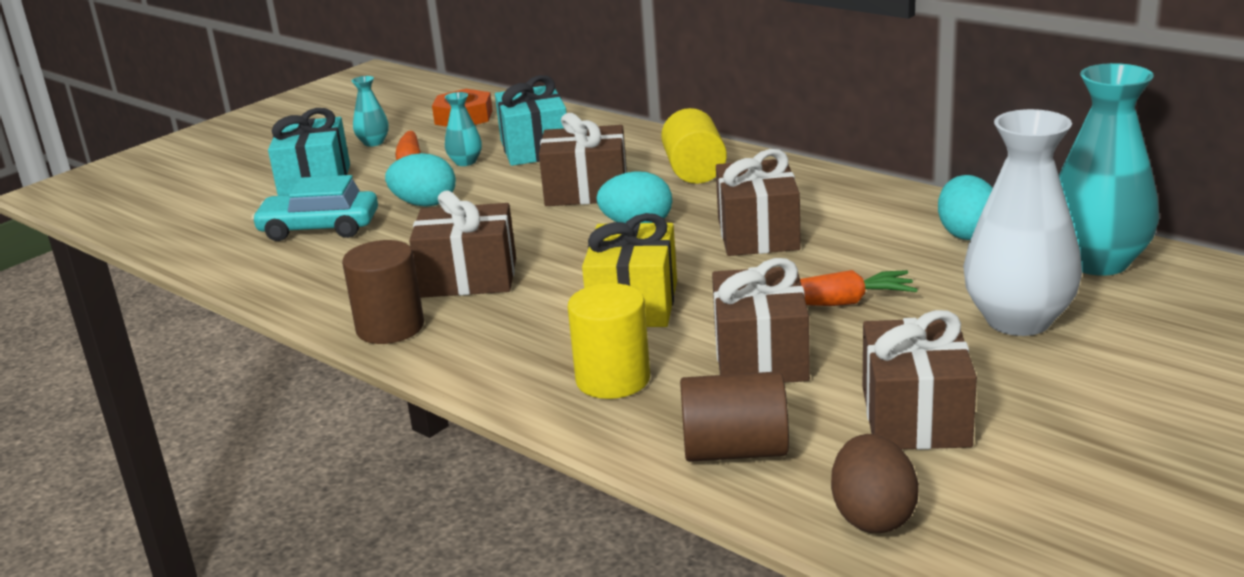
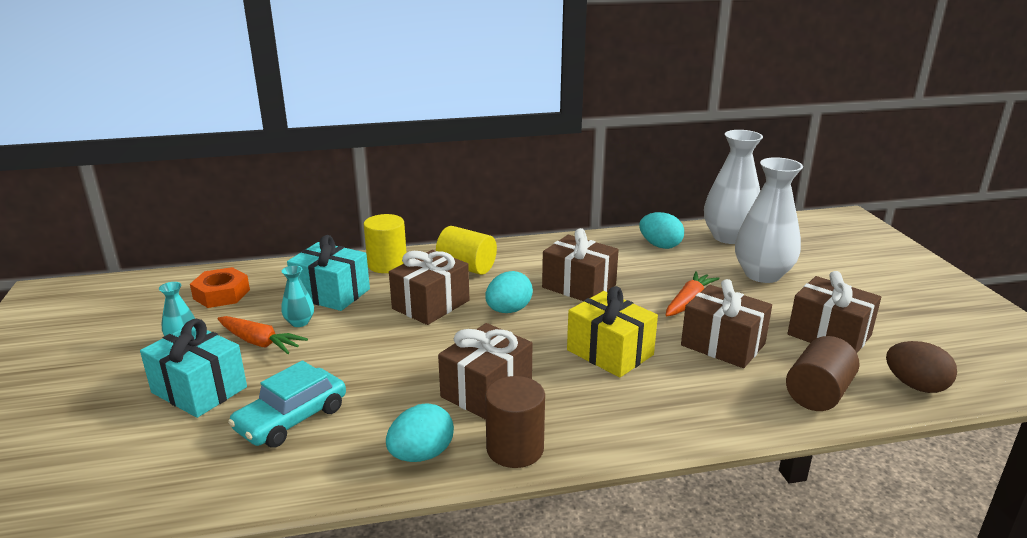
camera: 55 degrees left, 0 degrees up
turquoise egg [385,153,456,206] -> turquoise egg moved to [386,403,454,462]
yellow cylinder [568,283,650,399] -> yellow cylinder moved to [364,214,406,273]
turquoise vase [1059,63,1159,276] -> white vase [704,130,763,244]

